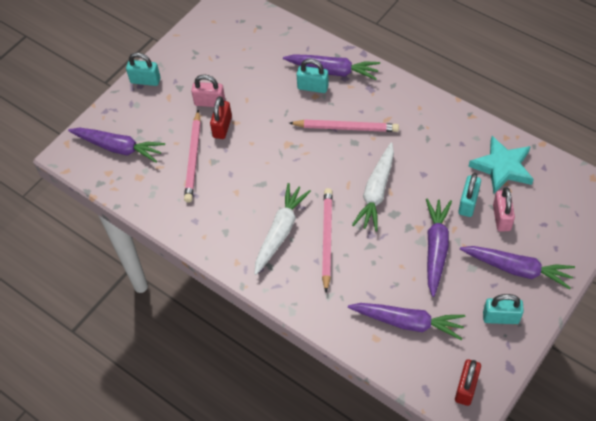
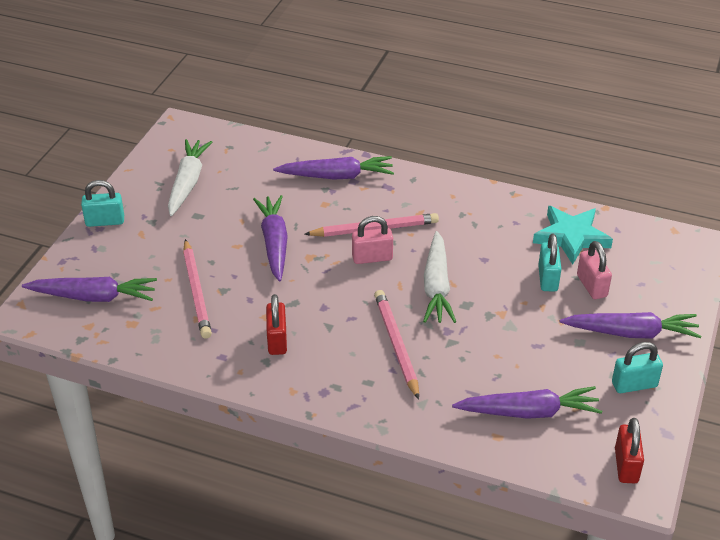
camera: 20 degrees left, 15 degrees down
pink padlock [191,74,225,107] -> pink padlock moved to [352,216,393,264]
red padlock [210,96,232,139] -> red padlock moved to [266,294,287,355]
white carrot [255,183,311,275] -> white carrot moved to [168,139,212,216]
turquoise padlock [296,59,329,93] -> none
purple carrot [426,199,452,297] -> purple carrot moved to [253,195,288,282]

